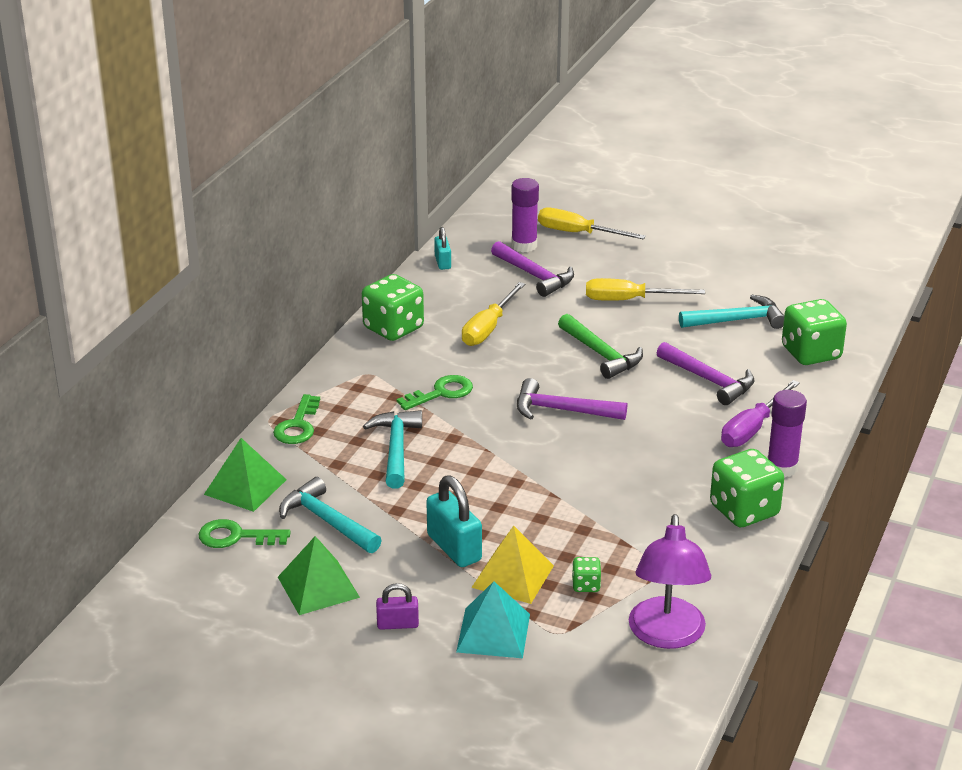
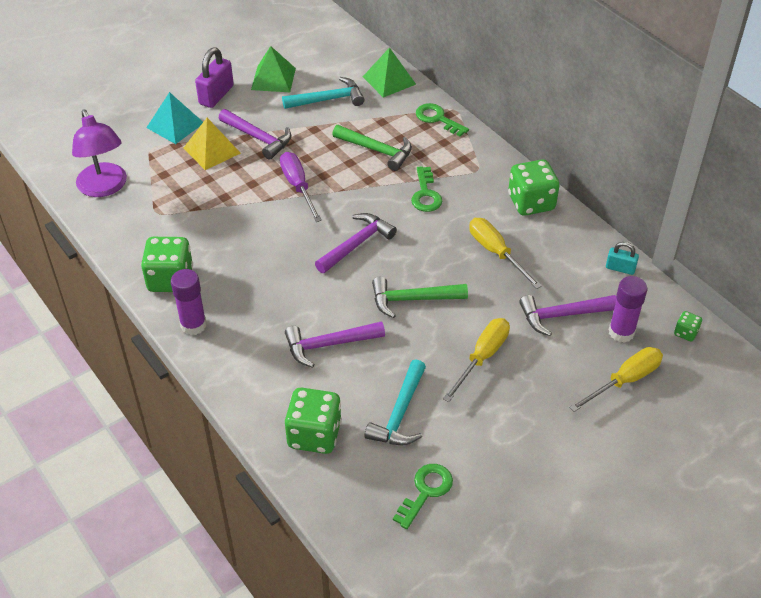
camera: 120 degrees right, 15 degrees up
green key [198,519,291,548] -> green key moved to [393,464,453,529]
turquoise hammer [363,410,422,489] -> green hammer [332,125,412,171]
purple padlock [376,583,419,630] -> purple padlock [195,47,234,108], size x1.73
turquoise padlock [426,475,482,567] -> purple hammer [219,109,291,160]
green dice [572,557,601,592] -> green dice moved to [674,311,702,342]
purple lamp [629,514,711,649] -> purple lamp turned 150 degrees counterclockwise [72,109,127,197]
purple screwdriver [721,380,800,447] -> purple screwdriver moved to [280,152,322,222]

